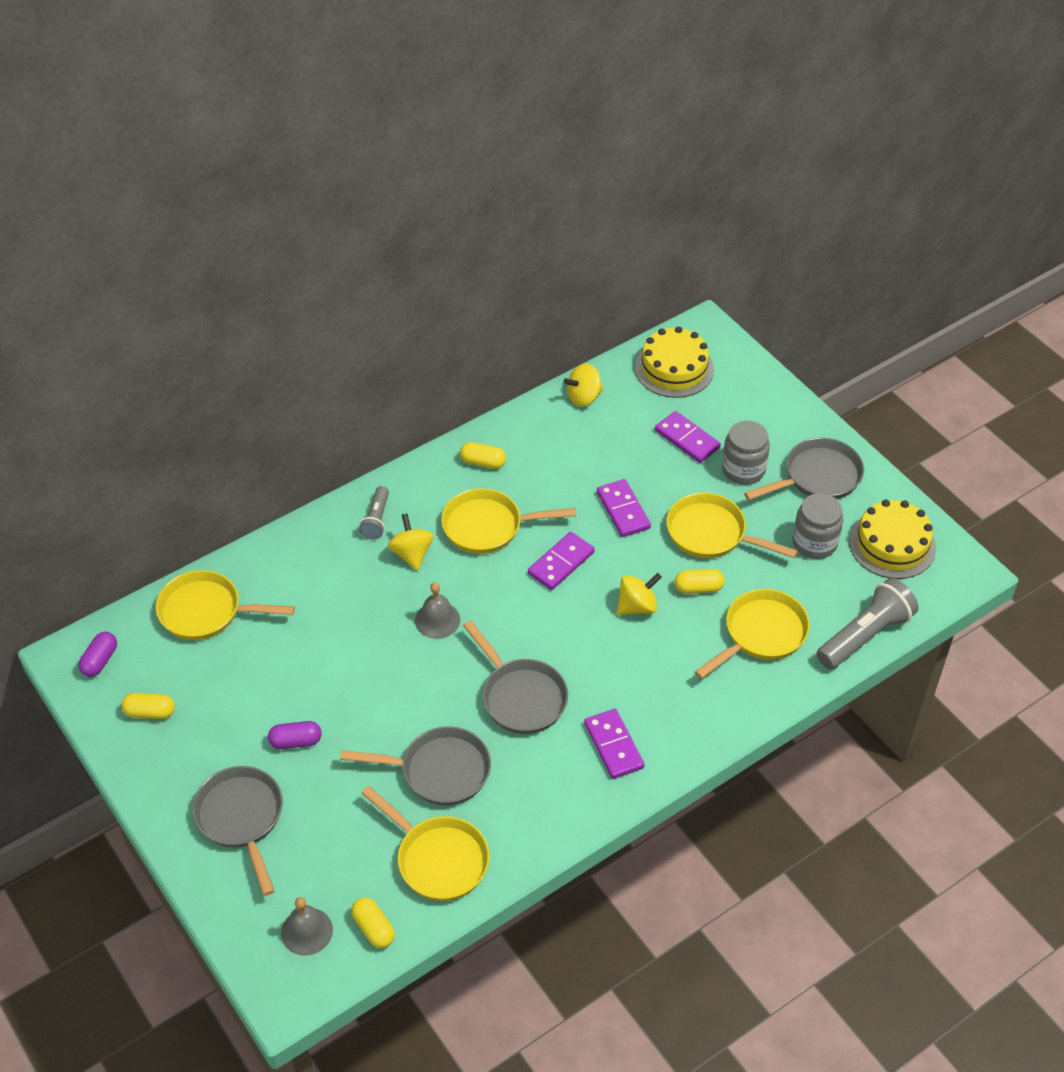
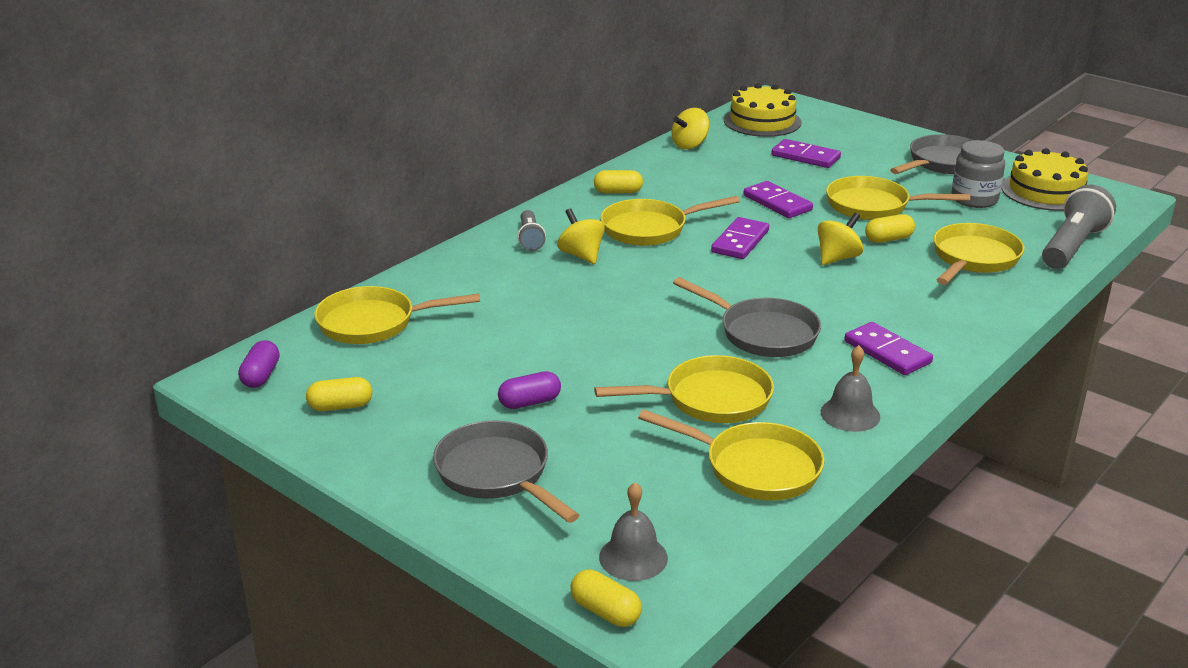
camera: 15 degrees left, 20 degrees down
grey pan [340,726,491,805] -> yellow pan [594,355,774,423]
yellow capsule [351,897,395,948] -> yellow capsule moved to [570,569,642,627]
grey bell [415,582,460,639] -> grey bell moved to [821,345,880,432]
grey jar [722,421,770,485] -> none

